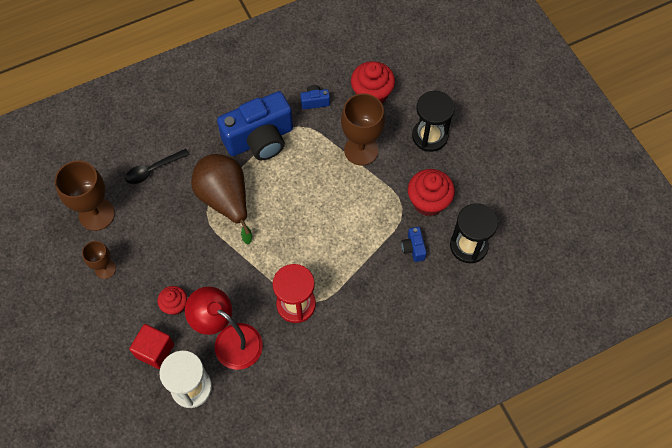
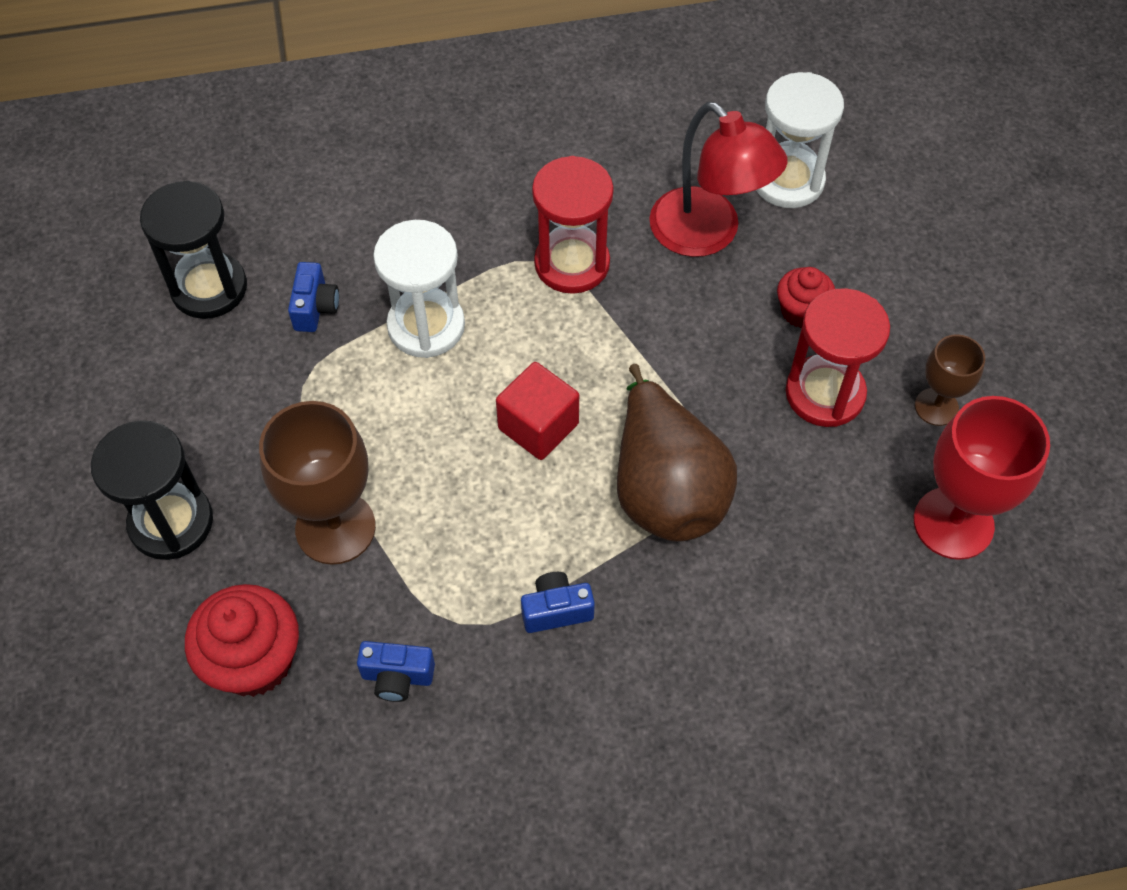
camera: 165 degrees left, 5 degrees down
brown goblet [55,160,115,231] -> red goblet [914,396,1050,560]
black spoon [125,149,190,184] -> none
red cube [129,324,174,369] -> red cube moved to [496,362,579,460]
blue camera [217,91,293,160] -> blue camera [521,572,595,633], size x0.41
red cupcake [408,169,455,216] -> none
none -> white hourglass [373,220,465,358]
none -> red hourglass [786,288,890,427]

